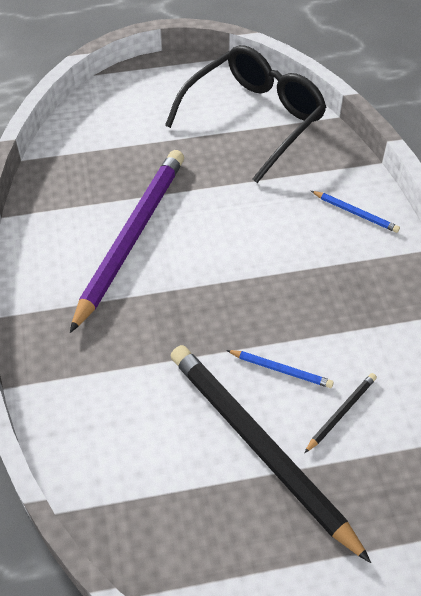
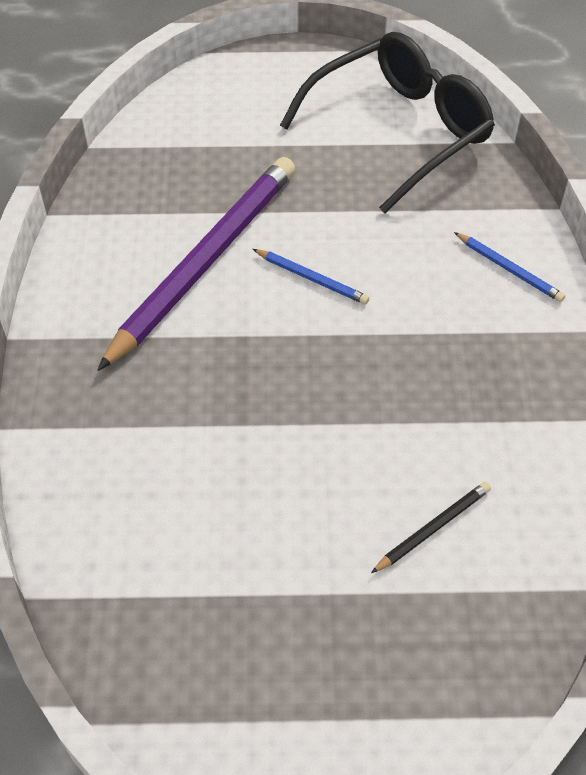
camera: 10 degrees right, 0 degrees up
black pencil [171,345,371,563] -> none
blue pencil [226,350,334,388] -> blue pencil moved to [253,249,369,304]

